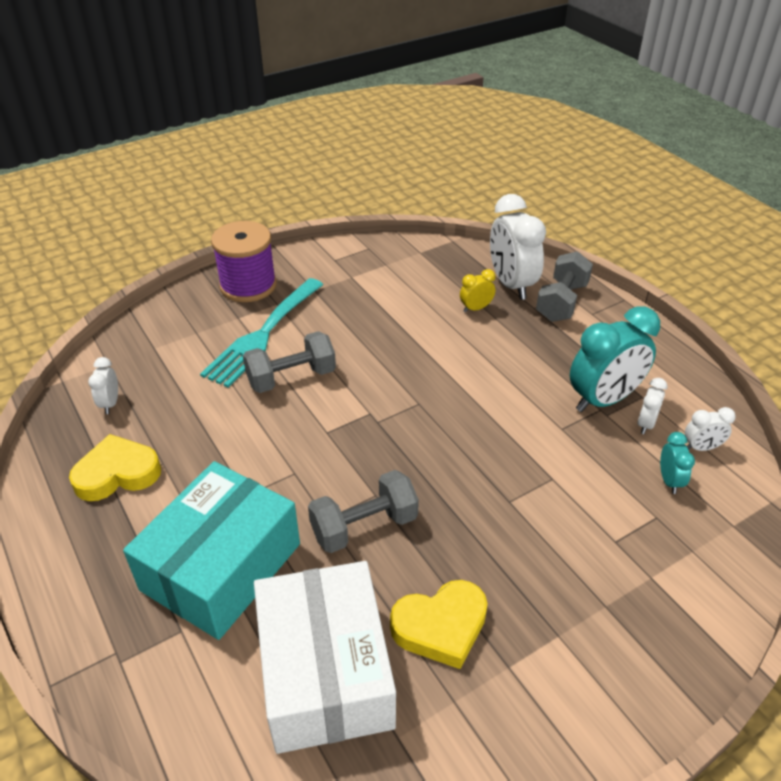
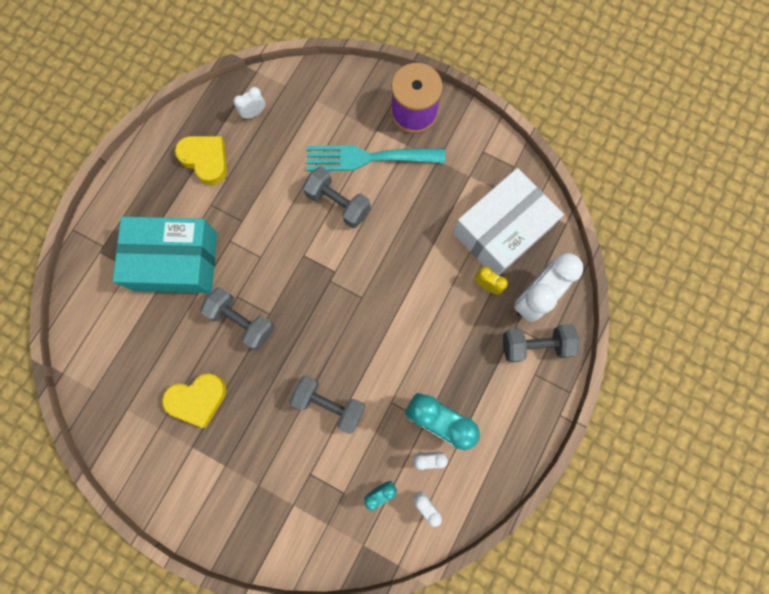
camera: 60 degrees right, 35 degrees up
white box [254,561,396,754] -> white box moved to [453,168,564,275]
yellow heart [390,580,488,669] -> yellow heart turned 60 degrees counterclockwise [162,374,226,428]
none -> grey dumbbell [289,376,365,434]

